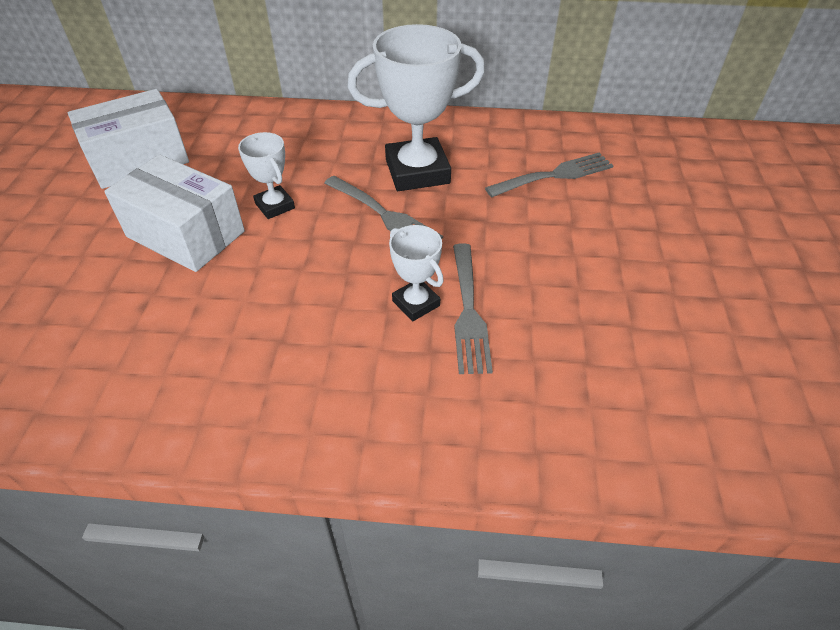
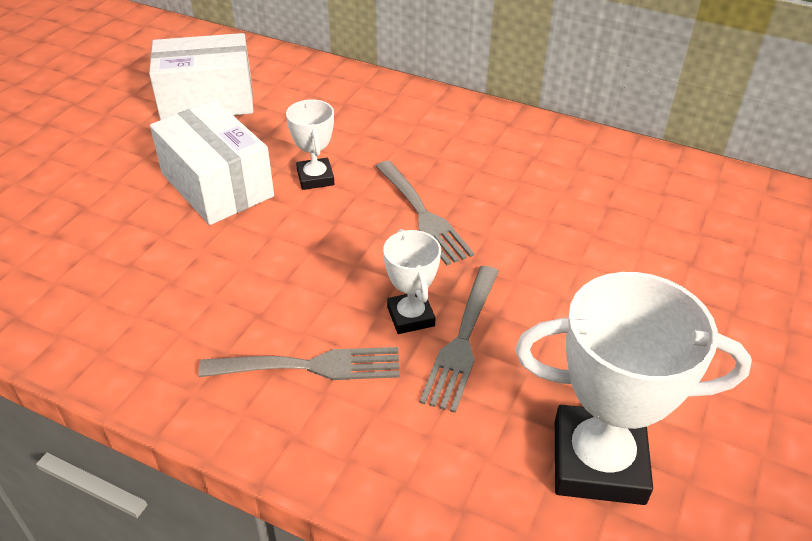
camera: 20 degrees right, 5 degrees down
white trophy [347,24,485,191] -> white trophy moved to [515,272,752,505]
grey fork [485,152,614,197] -> grey fork moved to [198,347,400,380]

